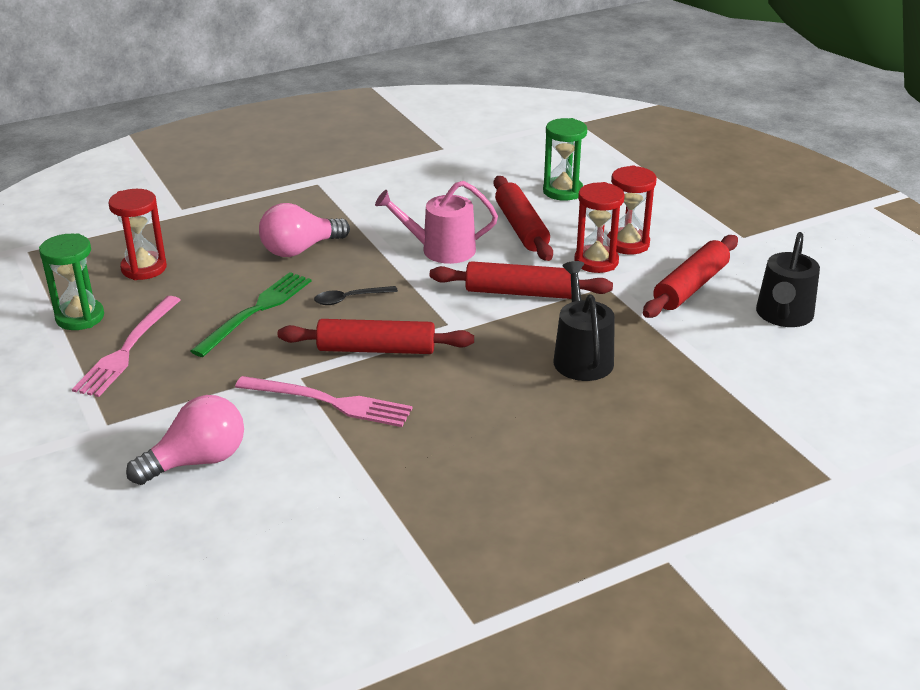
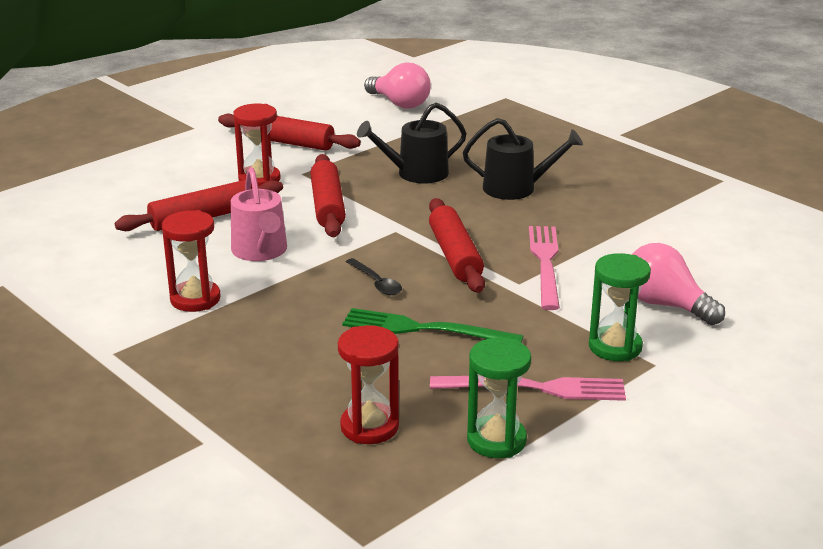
camera: 105 degrees left, 5 degrees down
pink light bulb [259,203,350,257] -> pink light bulb moved to [364,63,431,109]
green hourglass [543,118,587,201] -> green hourglass moved to [589,253,651,361]
red hourglass [607,165,657,255] -> red hourglass moved to [162,210,221,312]
black watering can [756,232,820,327] -> black watering can moved to [463,118,583,200]

